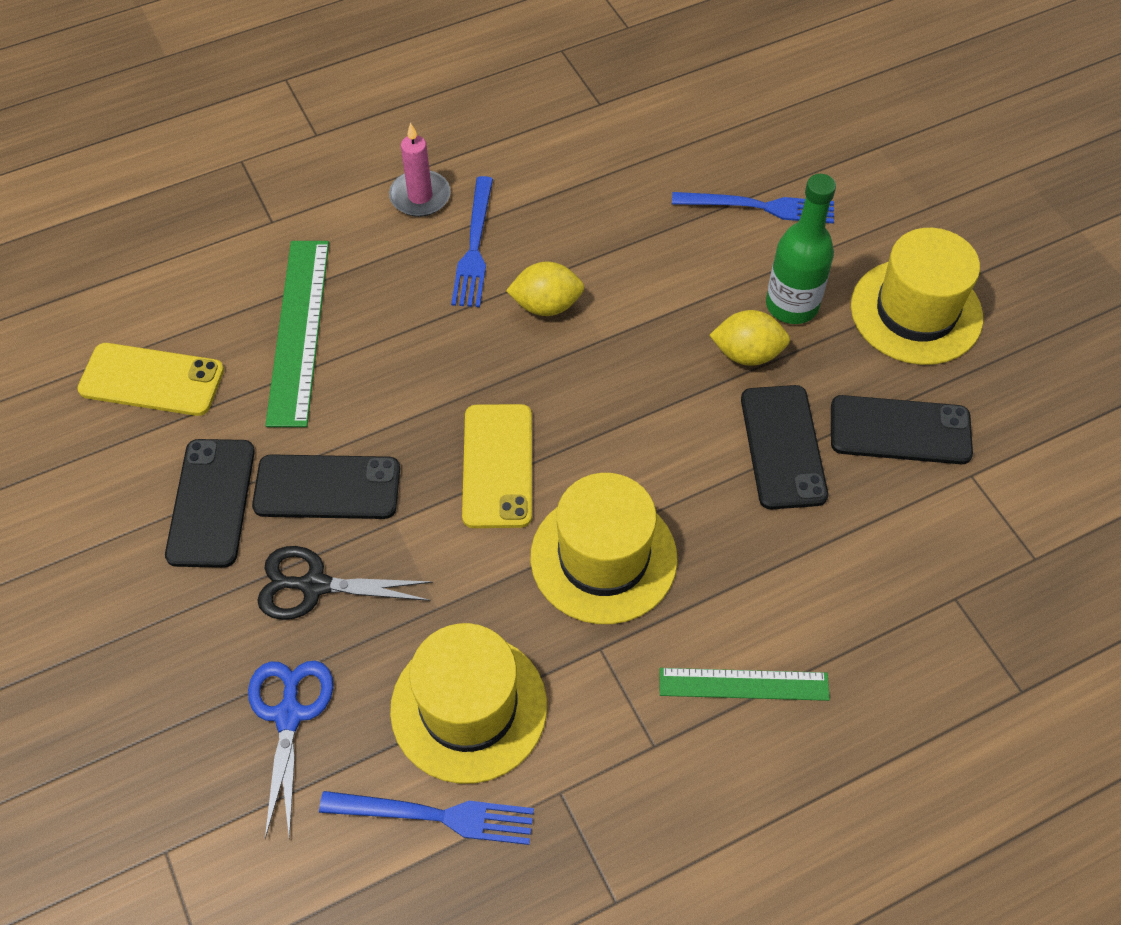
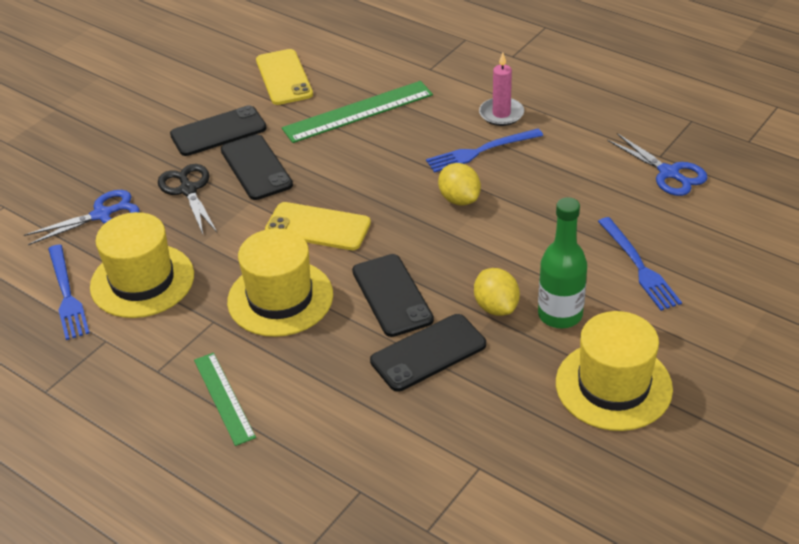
camera: 65 degrees right, 15 degrees down
yellow phone [462,404,532,528] -> yellow phone turned 45 degrees clockwise [265,202,371,250]
black phone [831,395,973,464] -> black phone moved to [352,254,434,337]
none -> blue scissors [608,133,708,196]

